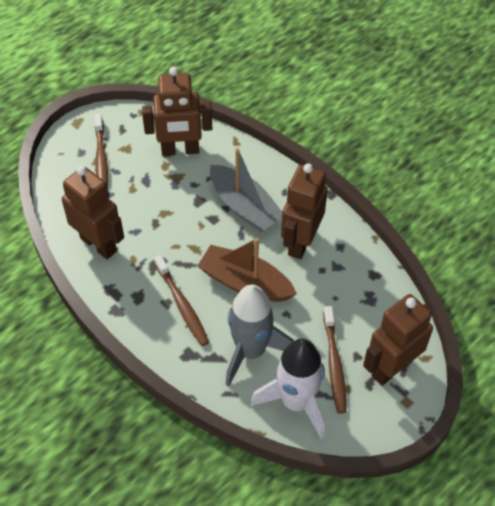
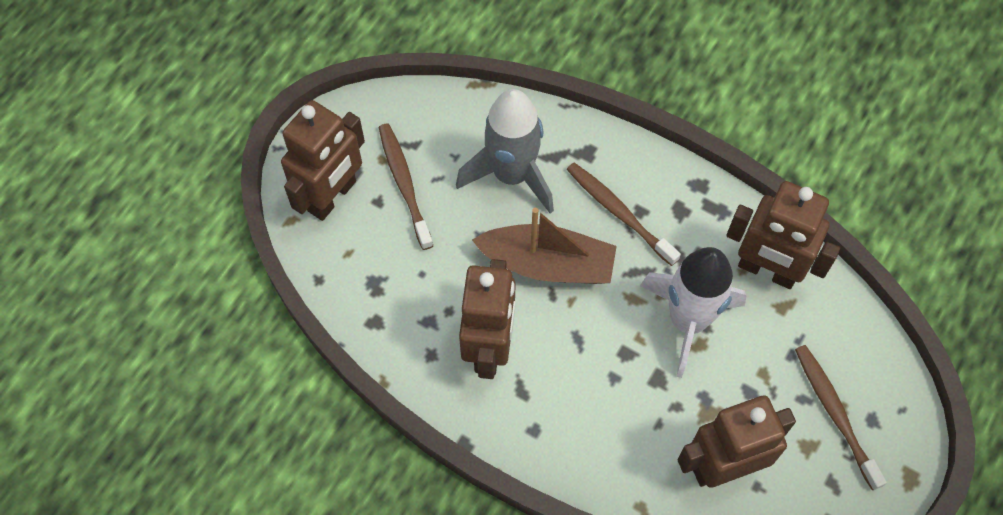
camera: 165 degrees right, 10 degrees up
grey boat [210,148,282,232] -> none
white rocket [250,338,325,440] -> white rocket moved to [640,247,747,378]

